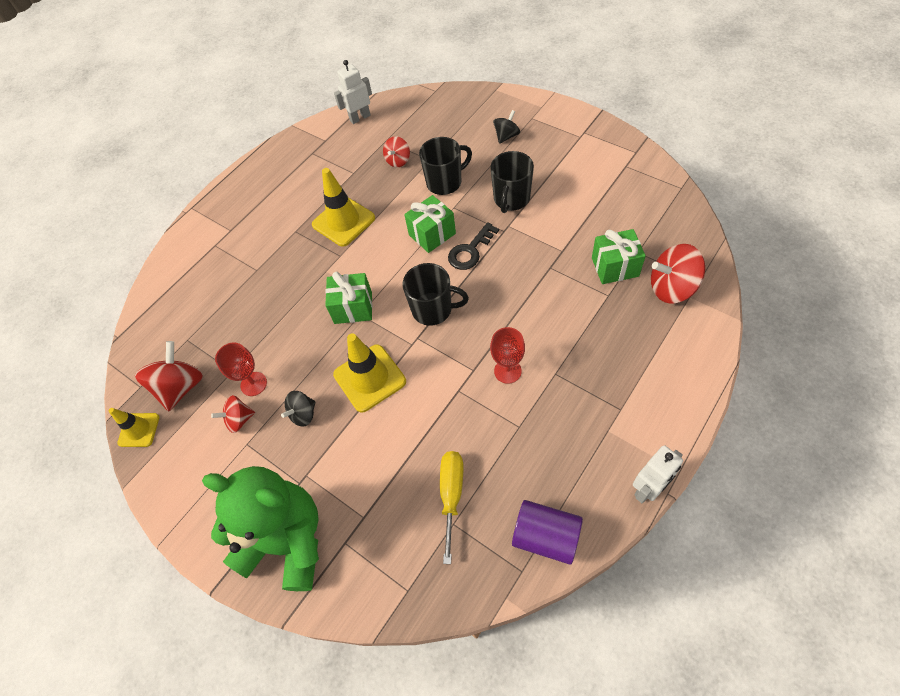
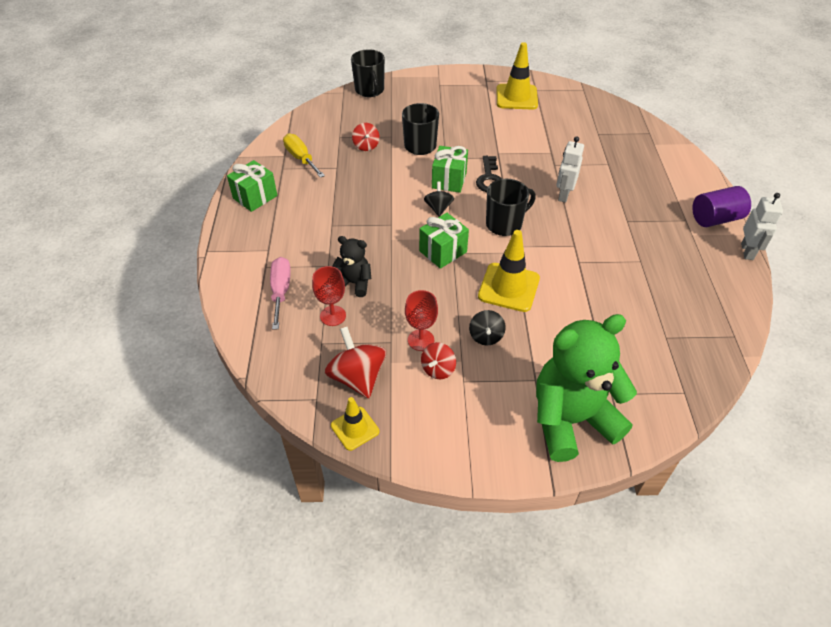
camera: 45 degrees left, 10 degrees down
yellow traffic cone [312,168,375,247] -> yellow traffic cone moved to [496,42,538,109]
white robot [334,60,372,124] -> white robot moved to [556,136,584,203]
yellow screwdriver [440,451,463,564] -> yellow screwdriver moved to [283,133,325,178]
black mug [490,151,534,213] -> black mug moved to [351,49,385,97]
red goblet [490,327,525,384] -> red goblet moved to [312,266,346,326]
black spinning top [493,110,520,144] -> black spinning top moved to [424,182,454,217]
purple cylinder [512,500,583,565] -> purple cylinder moved to [692,186,751,227]
green gift [592,229,646,284] -> green gift moved to [227,160,277,212]
red spinning top [651,244,705,304] -> none
none -> pink screwdriver [270,257,291,330]
none -> black teddy bear [332,236,371,297]

